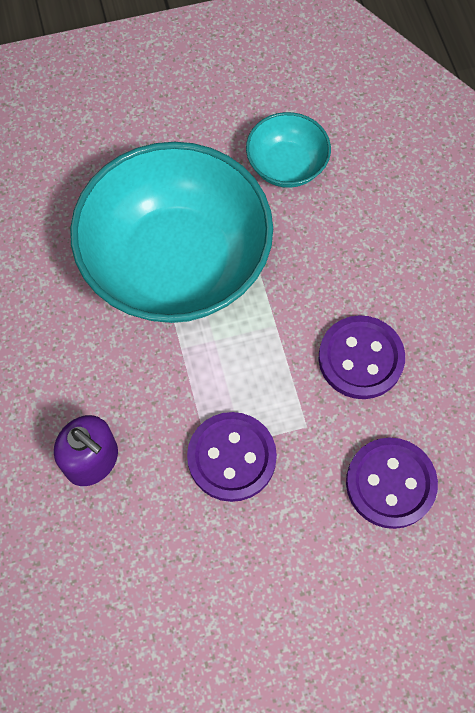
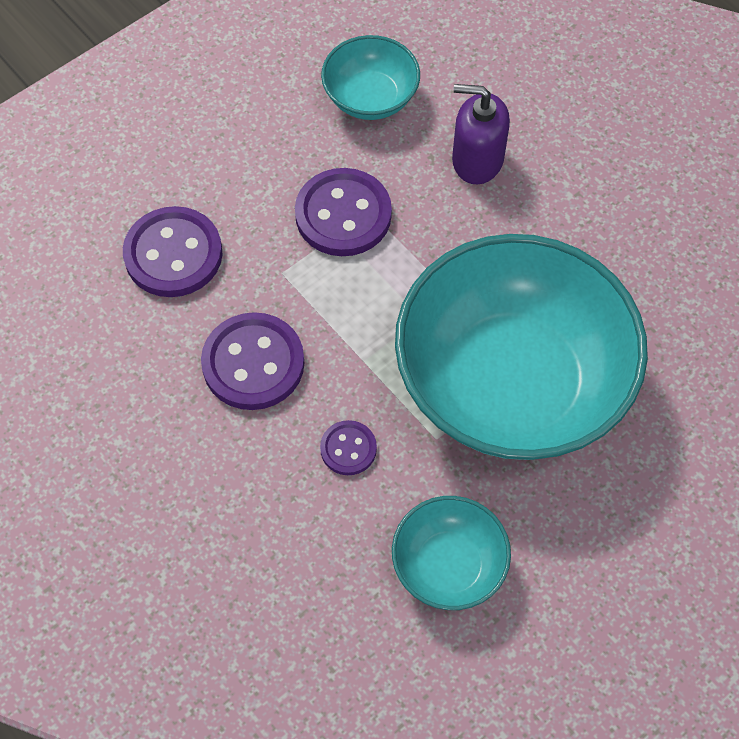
camera: 155 degrees right, 5 degrees down
none -> purple button [320,420,377,475]
none -> turquoise bowl [321,35,420,120]

